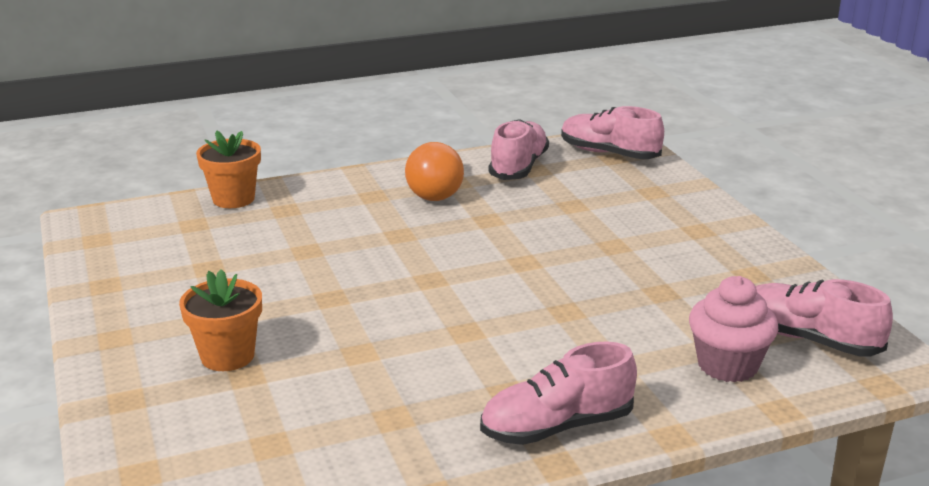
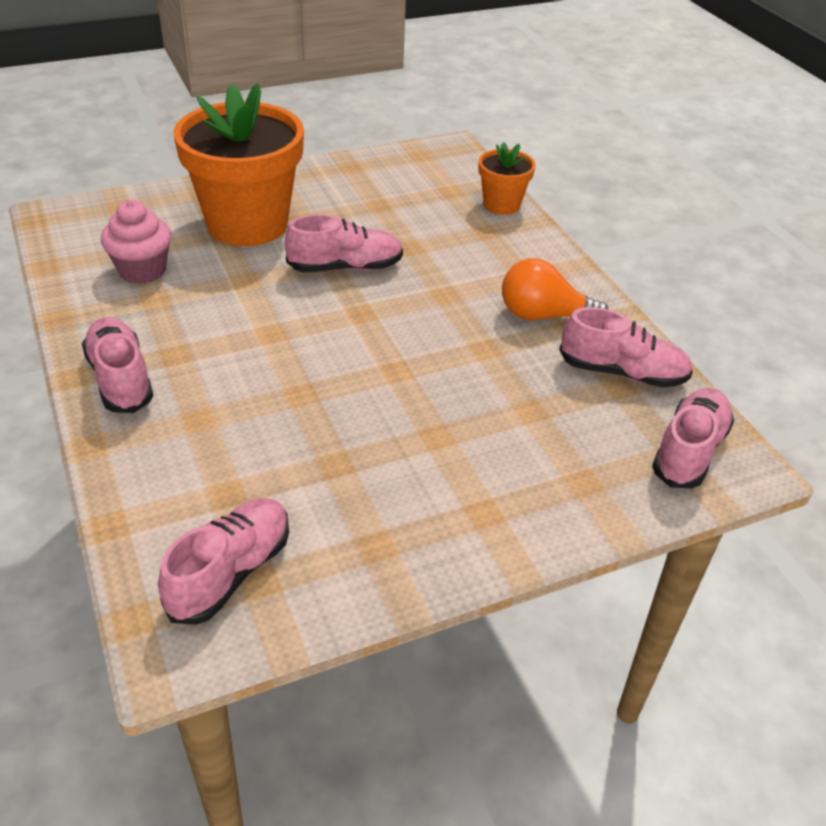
camera: 85 degrees right, 15 degrees up
orange flower pot [179,269,262,371] -> orange flower pot [174,84,304,246], size x2.06
pink cupcake [689,276,778,383] -> pink cupcake moved to [101,200,171,284]
none -> pink shoe [285,214,403,272]

